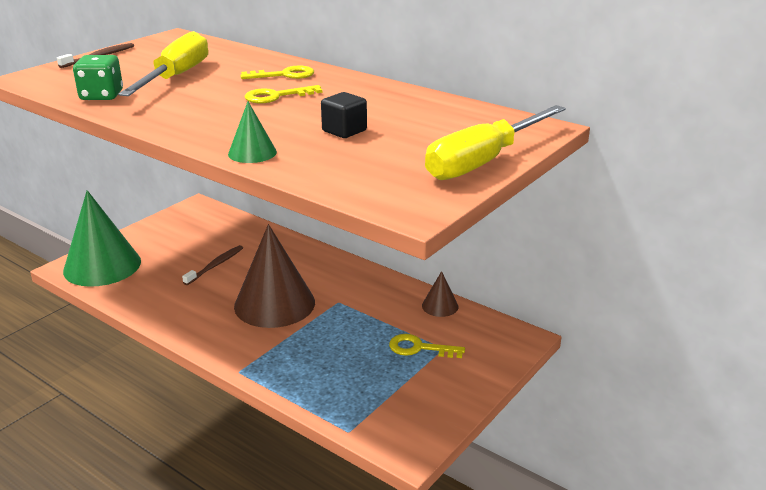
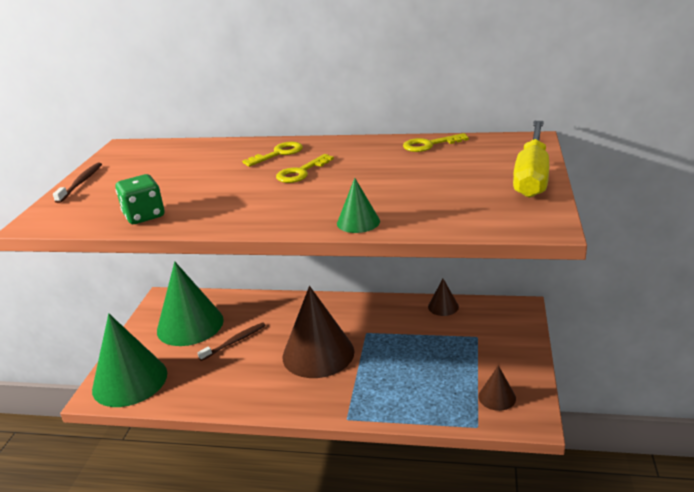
camera: 25 degrees left, 0 degrees up
yellow screwdriver [118,31,209,96] -> none
brown toothbrush [182,245,243,285] -> brown toothbrush turned 45 degrees clockwise [197,322,266,361]
black cube [321,92,367,138] -> none
yellow key [389,334,465,358] -> yellow key moved to [403,133,469,152]
none -> green cone [157,261,224,346]
none -> brown cone [479,365,516,411]

